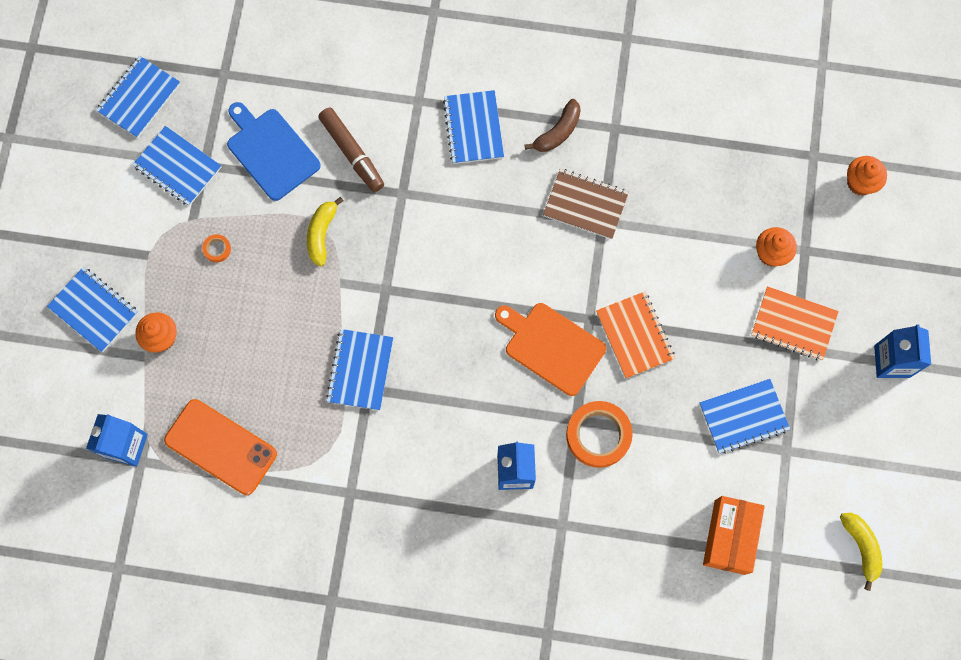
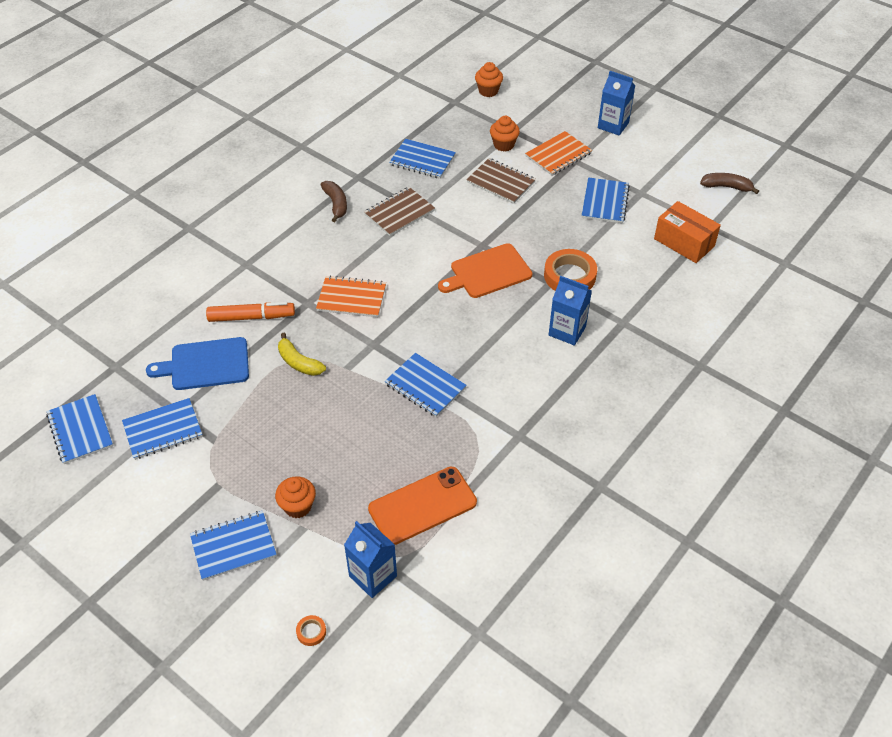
camera: 60 degrees left, 25 degrees down
orange tape [202,234,231,262] -> orange tape moved to [296,615,326,646]
brown marker [318,107,384,192] -> orange marker [206,302,295,322]
blue notebook [443,90,504,164] -> blue notebook moved to [389,139,456,179]
orange notebook [596,292,675,378] -> orange notebook moved to [316,275,386,317]
yellow banana [840,513,882,591] -> brown banana [700,173,759,194]
none -> brown notebook [467,158,536,204]

